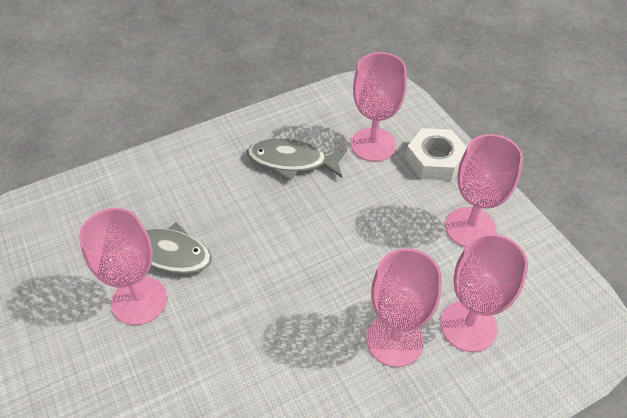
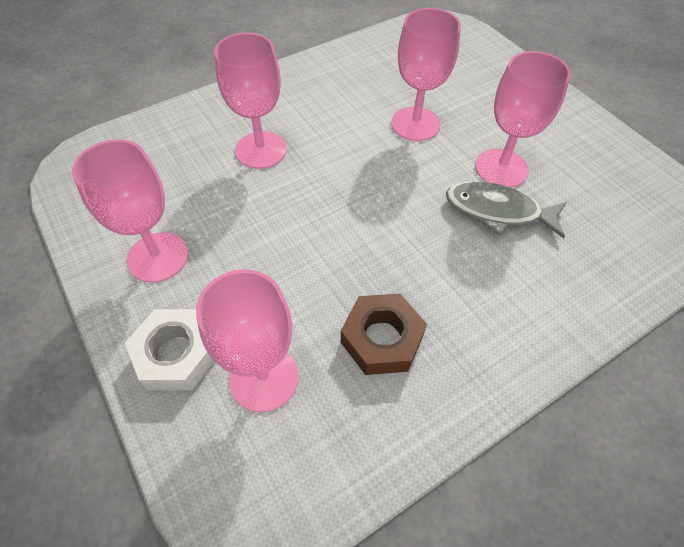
camera: 175 degrees right, 5 degrees up
grey fish [247,138,347,181] -> brown nut [341,293,427,375]
pink goblet [440,234,528,352] -> pink goblet moved to [391,8,461,141]

